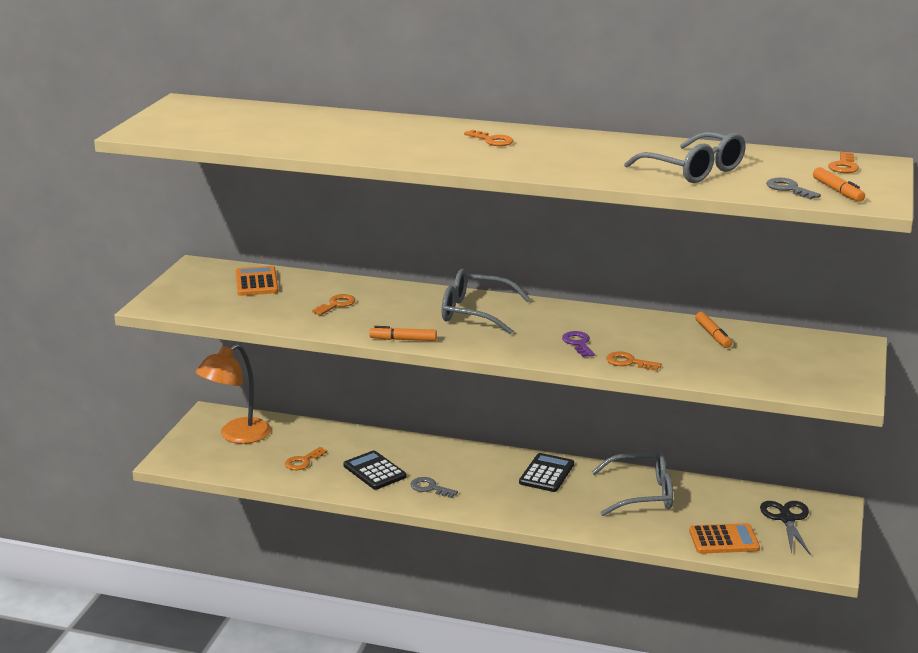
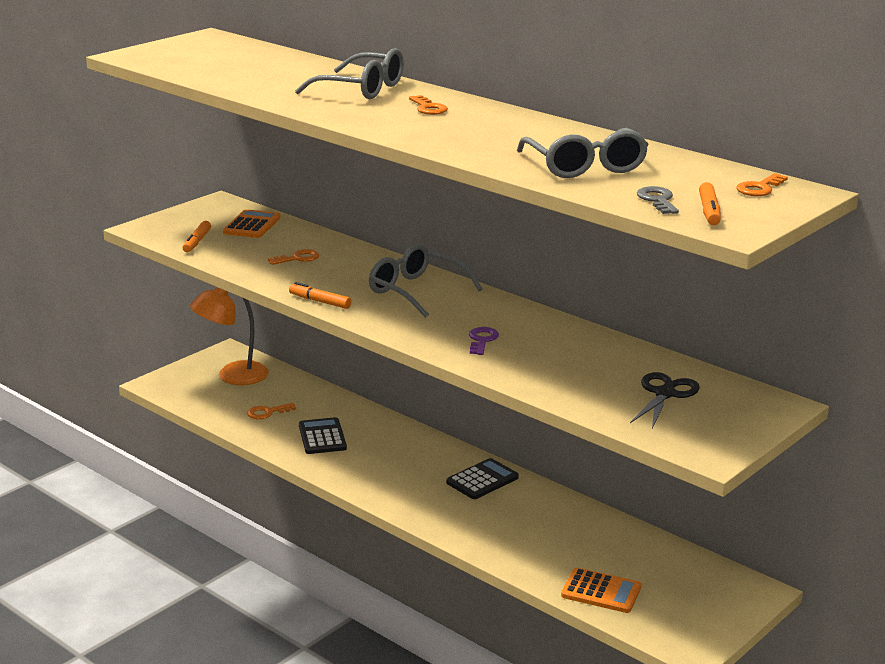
camera: 25 degrees right, 0 degrees up
grey key [411,477,458,498] -> none
grey glasses [592,451,673,516] -> grey glasses moved to [295,48,404,99]
orange key [606,352,662,371] -> none
orange marker [695,312,732,348] -> orange marker moved to [182,221,211,252]
black scissors [760,501,810,554] -> black scissors moved to [630,372,700,429]

